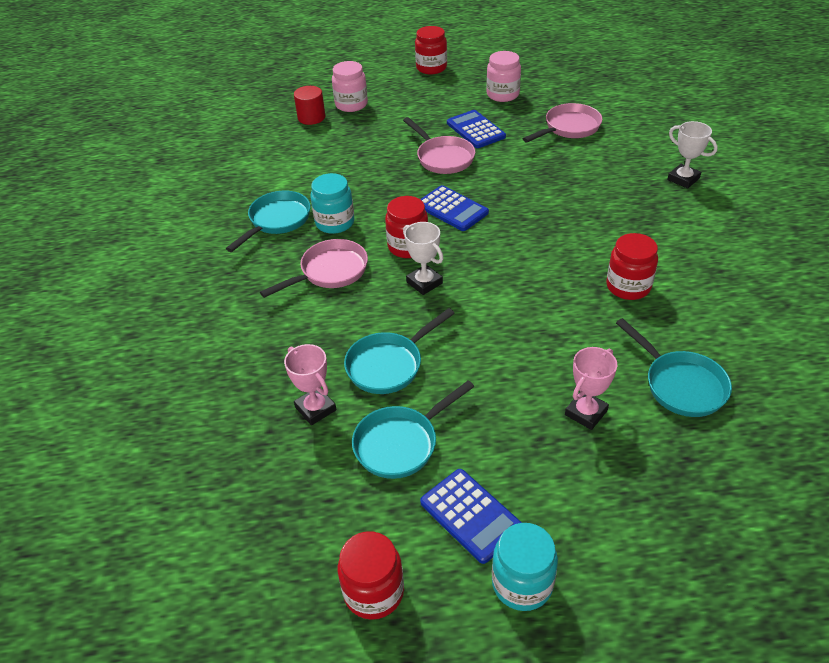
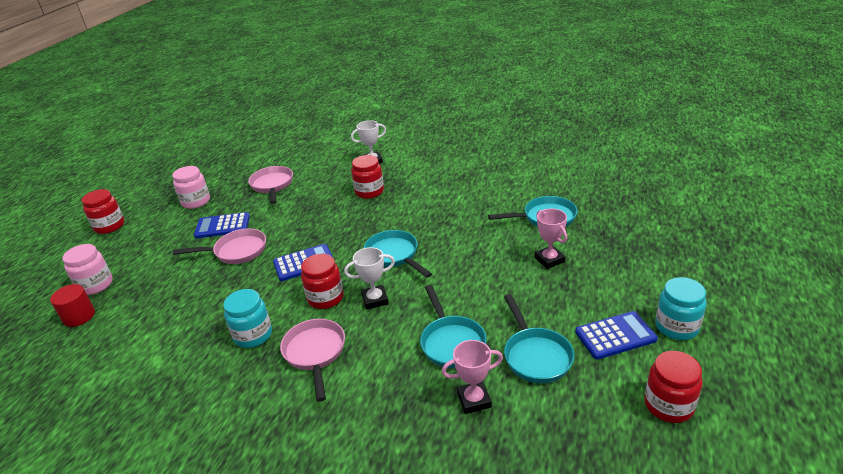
camera: 65 degrees left, 10 degrees down
turquoise pan [226,191,311,252] -> turquoise pan moved to [364,230,432,278]
red jar [606,233,658,300] -> red jar moved to [351,155,384,199]

